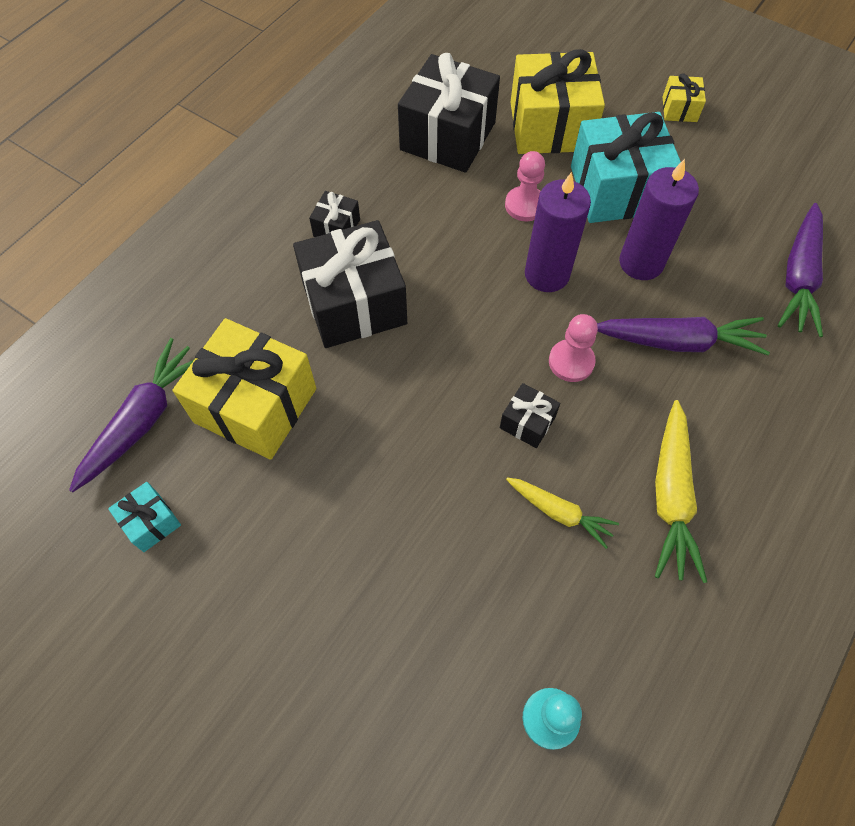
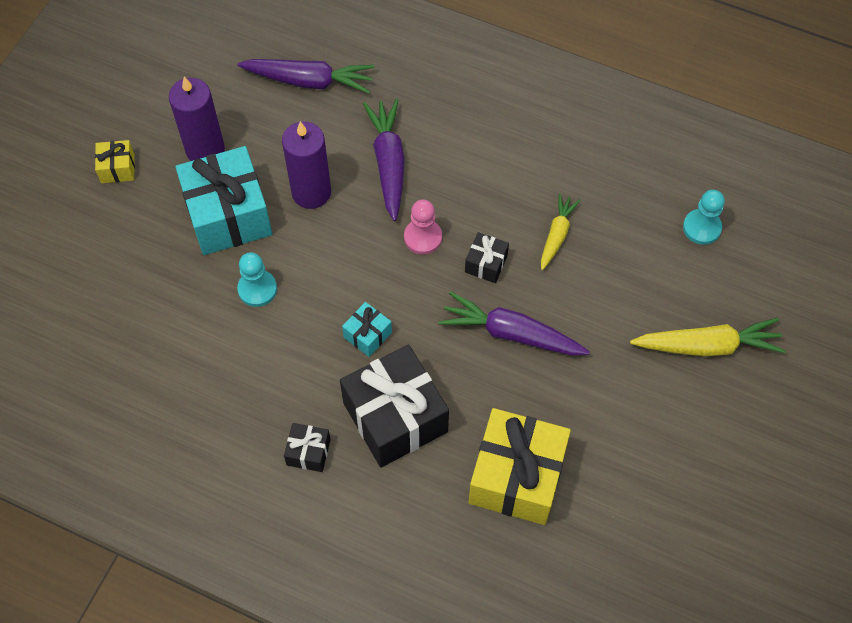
camera: 100 degrees left, 0 degrees up
purple carrot [69,338,194,492] -> purple carrot moved to [439,291,590,355]
turquoise gift [108,482,181,552] -> turquoise gift moved to [342,302,392,357]
black gift [398,53,500,173] -> none
pink pawn [505,151,545,221] -> turquoise pawn [237,252,277,307]
yellow gift [511,49,605,154] -> none
purple candle [525,172,591,292] -> purple candle moved to [169,76,225,161]
yellow carrot [655,400,707,583] -> yellow carrot moved to [630,318,786,357]

